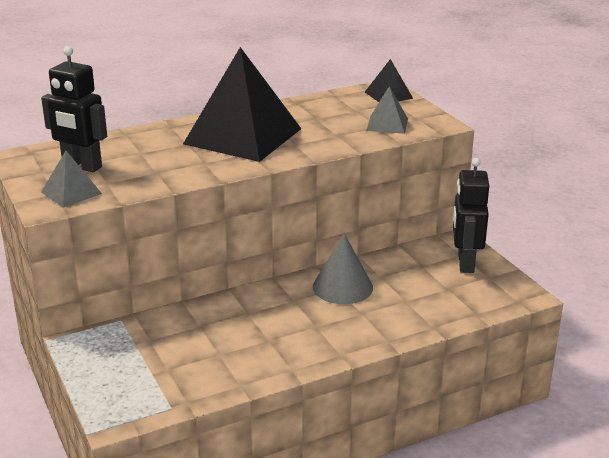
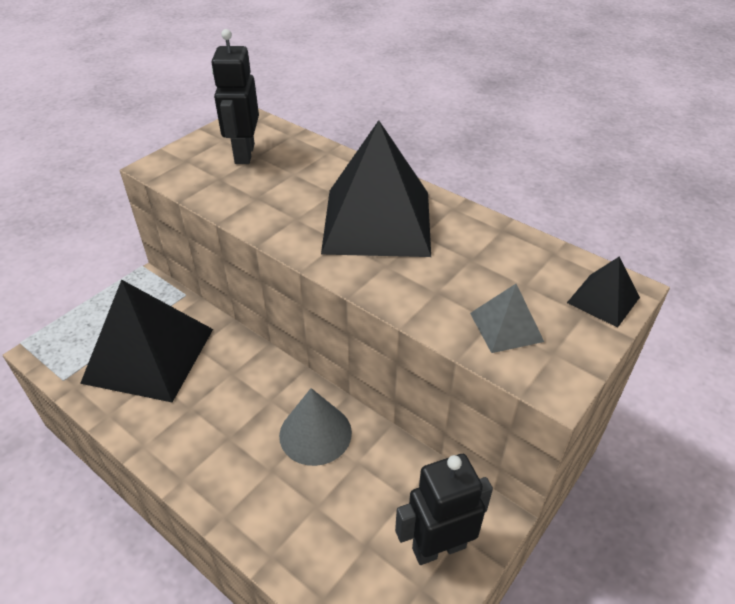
camera: 65 degrees right, 15 degrees up
grey pyramid [41,151,102,208] -> none
none -> black pyramid [80,279,213,402]

